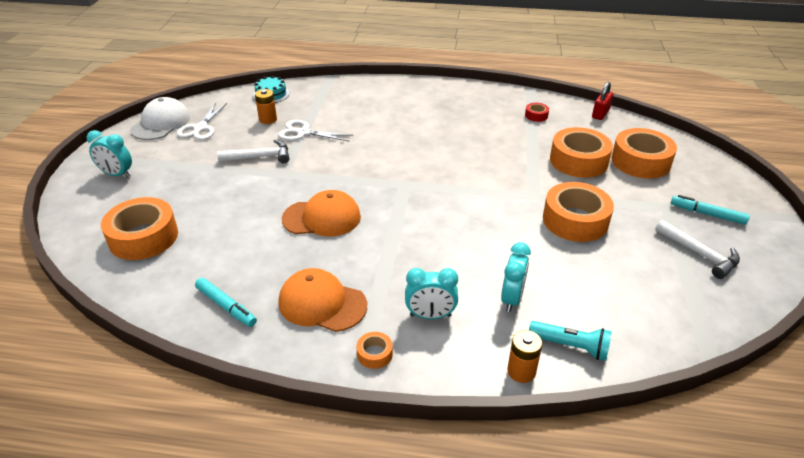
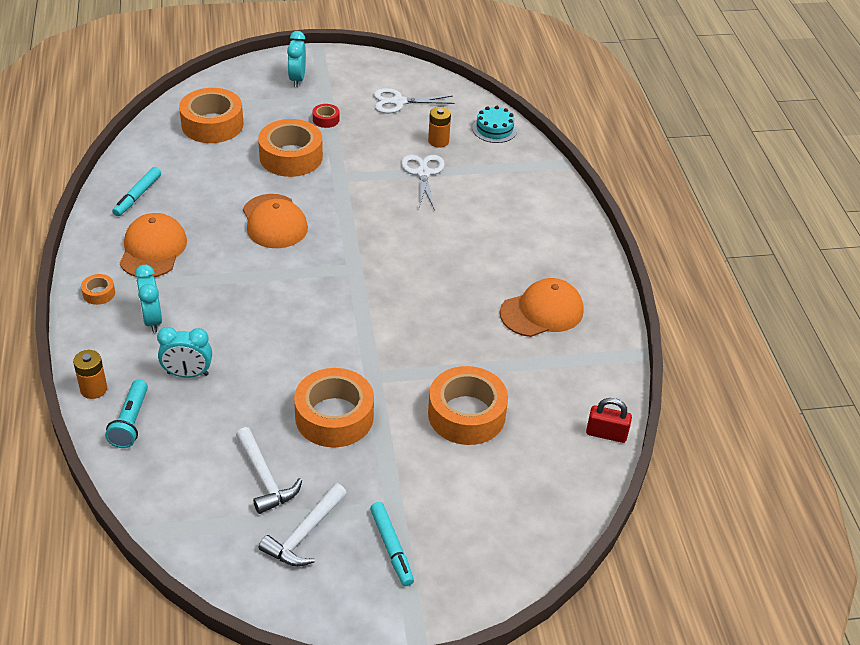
camera: 70 degrees right, 5 degrees up
white cap [130,97,190,140] -> none
white hammer [217,139,289,163] -> white hammer moved to [236,427,302,514]
red tape [525,103,549,122] -> red tape moved to [313,104,339,128]
orange tape [611,128,677,179] -> orange tape moved to [258,119,323,177]
turquoise marker [671,195,750,225] -> turquoise marker turned 150 degrees clockwise [370,502,414,586]
none -> orange cap [500,278,584,337]

